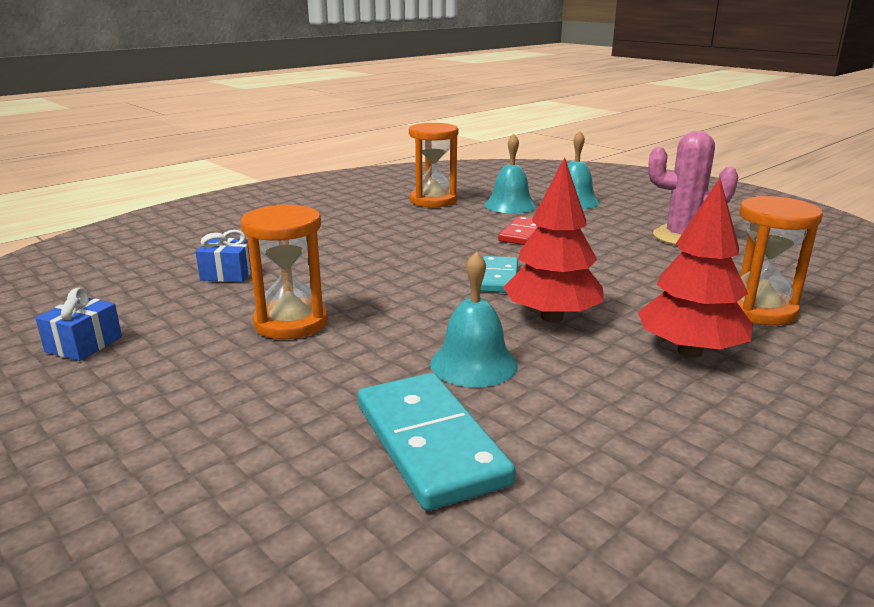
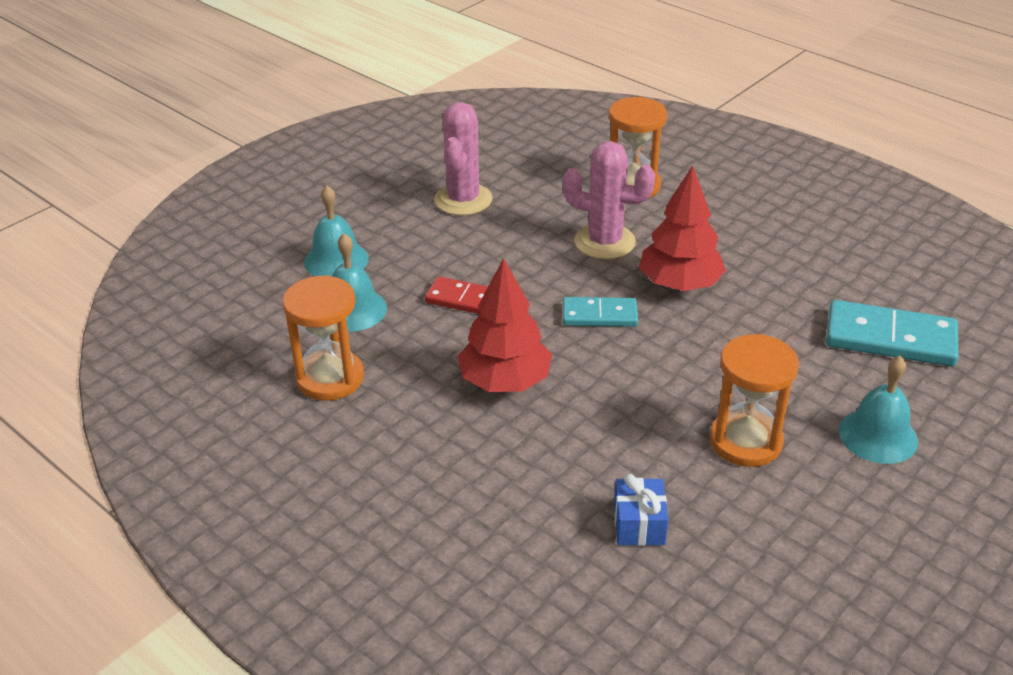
camera: 95 degrees left, 15 degrees up
blue gift [35,288,122,361] -> none
turquoise domino [358,373,516,511] -> turquoise domino turned 45 degrees clockwise [826,300,959,366]
turquoise bell [430,251,518,387] -> turquoise bell moved to [839,356,918,464]
red tree [638,178,753,357] -> red tree moved to [457,258,552,392]
none -> pink cactus [563,141,655,259]

